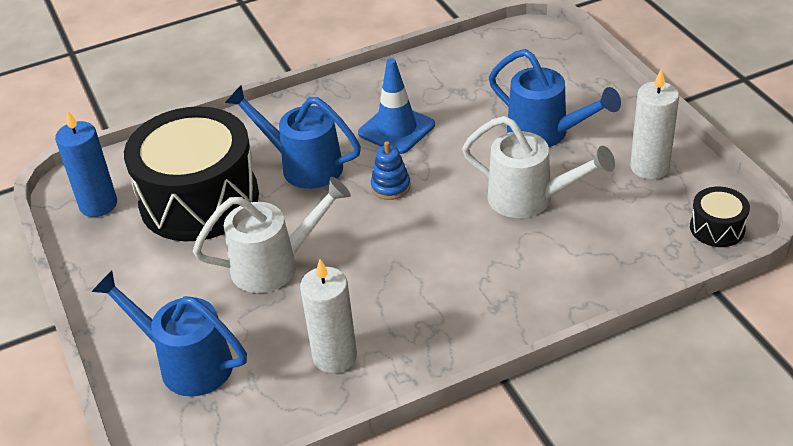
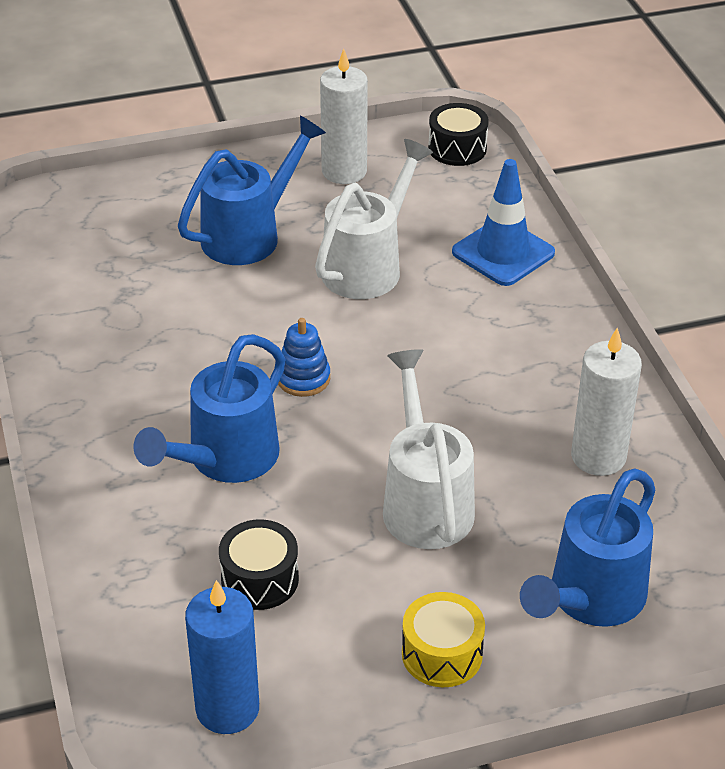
camera: 85 degrees left, 0 degrees up
black drum [124,106,259,241] -> black drum [219,519,299,610], size x0.42
blue traffic cone [358,58,435,154] -> blue traffic cone moved to [452,159,555,286]
none -> yellow drum [402,592,485,687]

